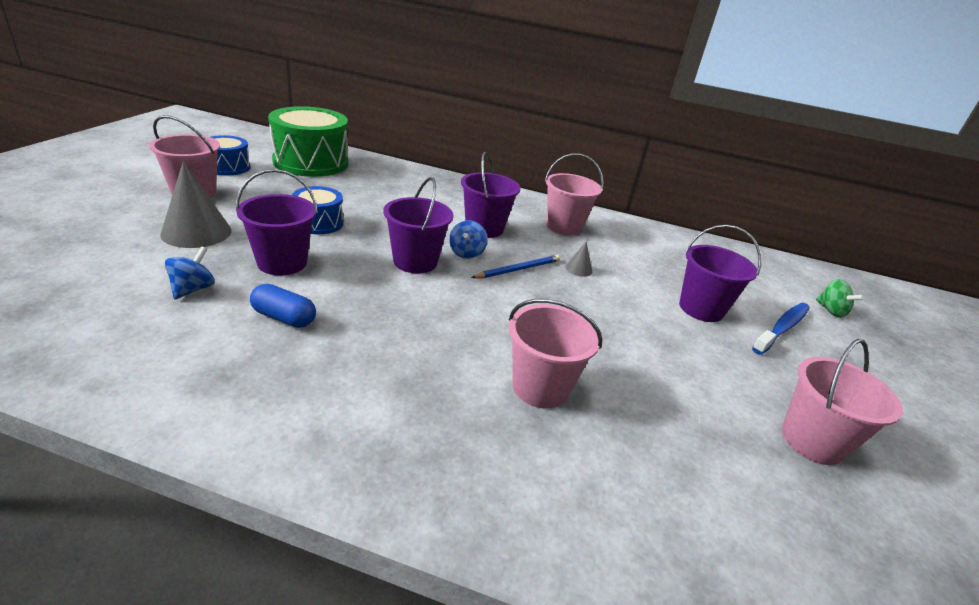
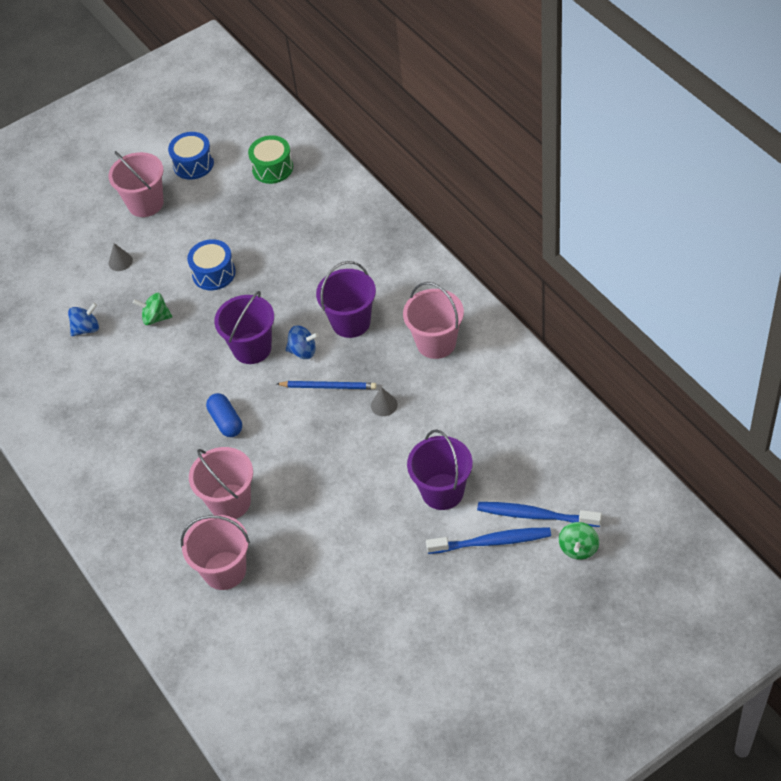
camera: 50 degrees right, 20 degrees up
grey cone [160,161,232,248] -> grey cone [108,243,133,271], size x0.47
purple bucket [235,169,318,276] -> green spinning top [133,293,172,325]
blue capsule [250,284,316,328] -> blue capsule moved to [206,393,242,437]
green drum [268,106,348,177] -> green drum [248,135,293,184], size x0.53
blue spinning top [449,220,488,259] -> blue spinning top turned 135 degrees counterclockwise [286,325,319,359]
pink bucket [782,339,903,465] -> pink bucket moved to [181,515,250,590]
none -> blue toothbrush [477,502,602,527]

